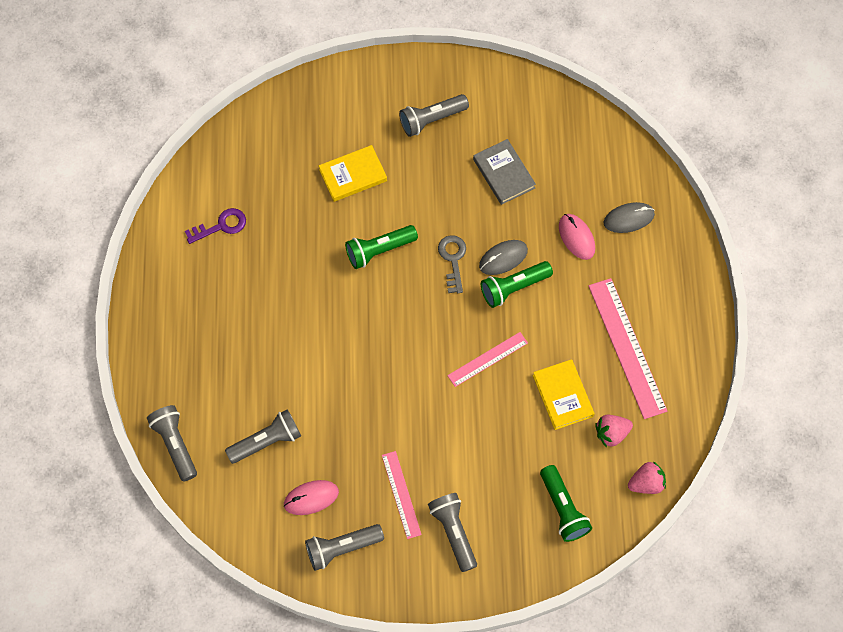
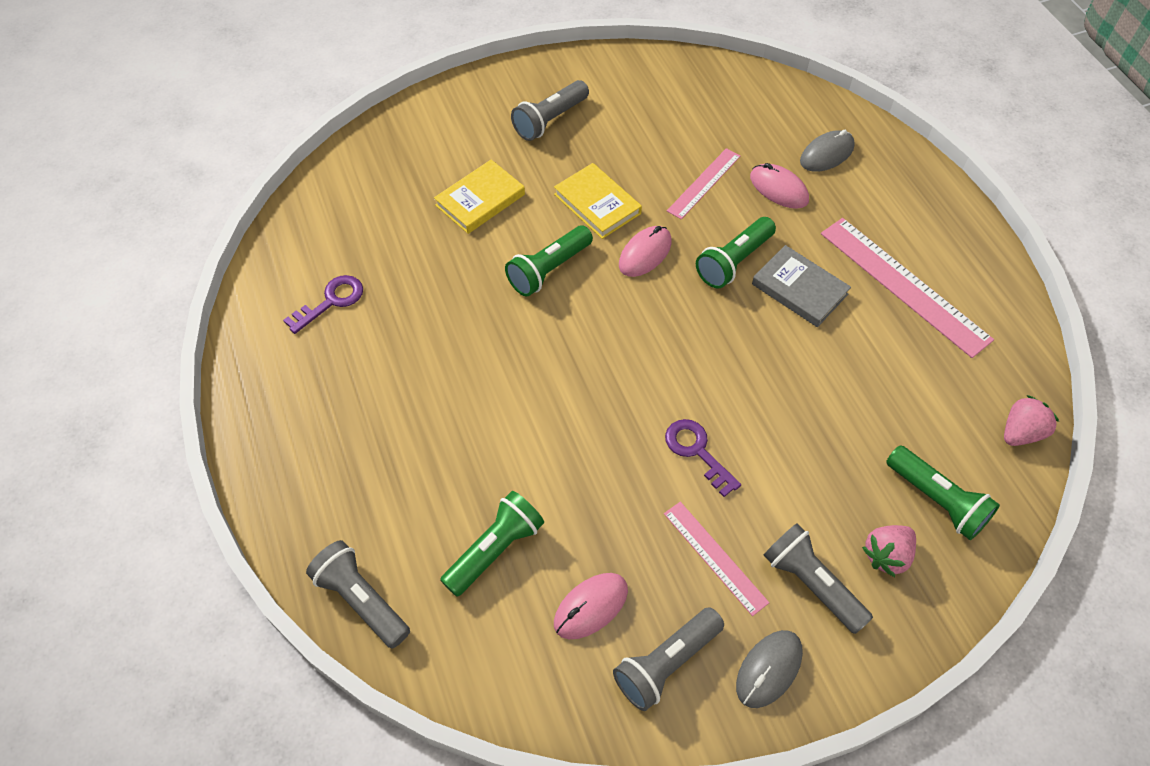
camera: 20 degrees left, 10 degrees down
grey flashlight [225,409,301,464] -> green flashlight [440,491,544,597]
grey key [438,235,466,293] -> pink mouse [619,226,672,277]
pink ruler [447,332,528,387] -> pink ruler moved to [667,148,740,219]
grey book [473,139,536,205] -> grey book moved to [752,245,851,327]
grey mouse [479,240,528,275] -> grey mouse moved to [736,630,803,708]
yellow book [533,359,595,430] -> yellow book moved to [554,163,642,239]
pink strawberry [595,415,633,447] -> pink strawberry moved to [862,525,916,577]
none -> purple key [665,419,741,497]

